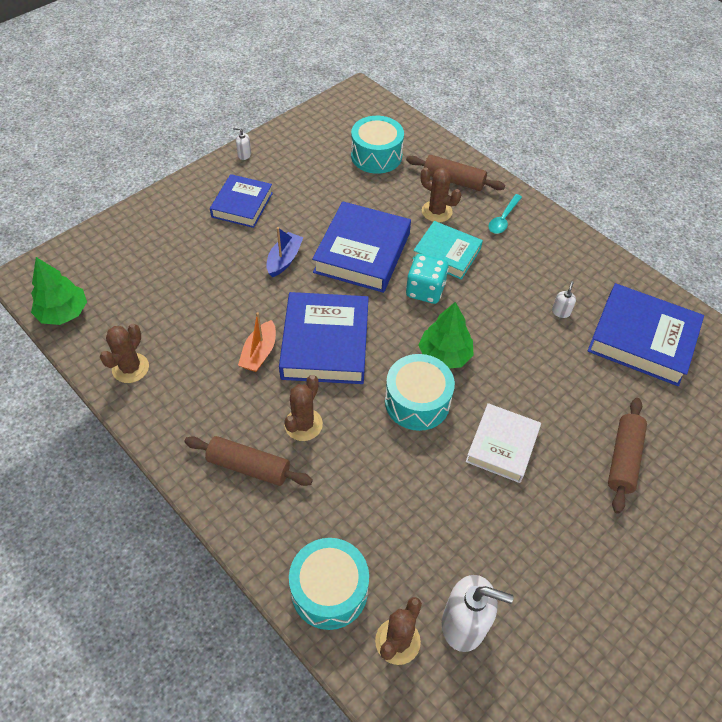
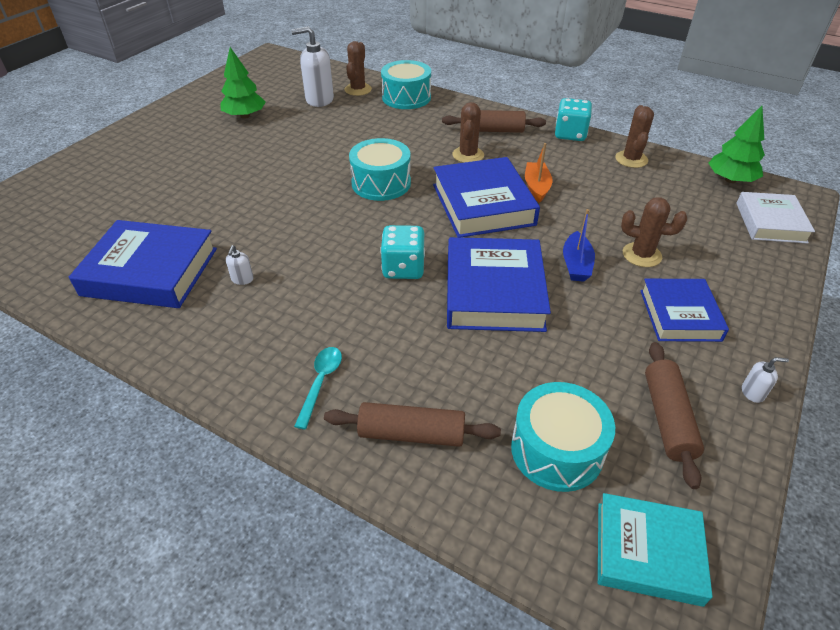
camera: 165 degrees right, 10 degrees down
turquoise book [413,221,483,280] -> turquoise book moved to [598,493,713,607]
green tree [418,302,474,369] -> green tree moved to [220,47,266,119]
brown cactus [421,167,461,222] -> brown cactus moved to [621,197,687,267]
white book [465,403,541,483] -> white book moved to [736,192,815,243]
brown rolling pin [608,398,647,514] -> brown rolling pin moved to [645,342,704,489]
none -> turquoise dice [555,98,592,141]

